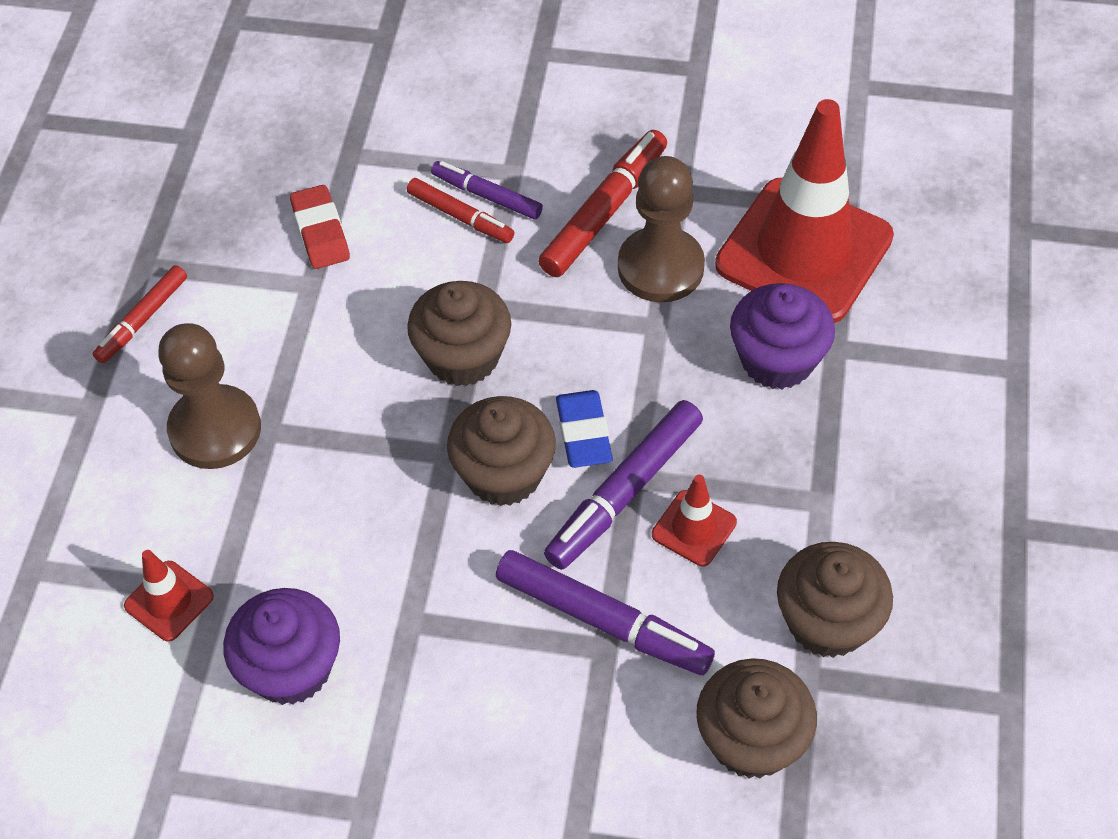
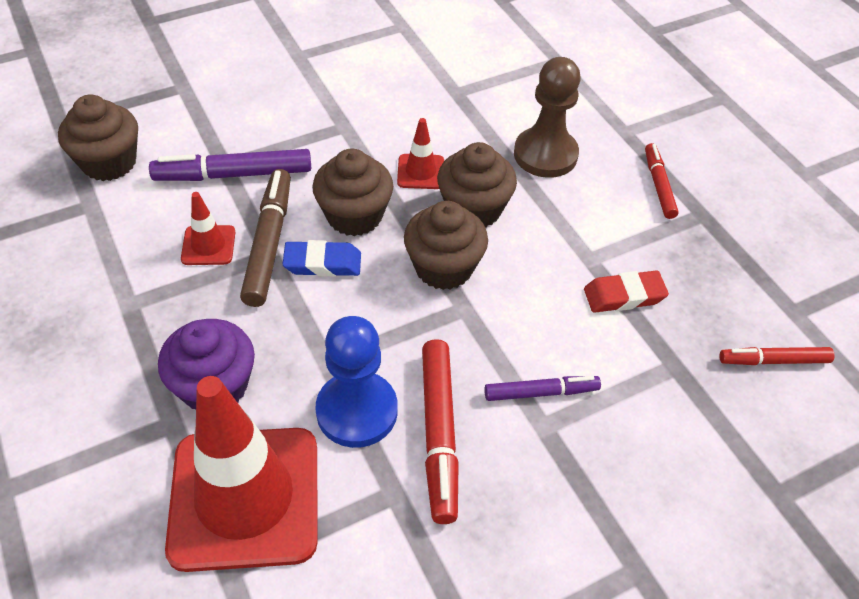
camera: 140 degrees right, 5 degrees down
red traffic cone [124,550,214,642] -> red traffic cone moved to [397,118,444,189]
purple cupcake [223,588,340,705] -> none
red eraser [290,185,350,269] -> red eraser turned 45 degrees counterclockwise [584,270,669,313]
red marker [407,178,515,243] -> red marker moved to [719,347,835,365]
purple marker [544,400,703,570] -> brown marker [240,169,291,307]
blue eraser [556,390,613,468] -> blue eraser turned 45 degrees counterclockwise [283,240,361,277]
brown pawn [618,156,705,302] -> blue pawn [315,316,398,448]
brown cupcake [777,542,893,658] -> brown cupcake moved to [437,142,517,228]

